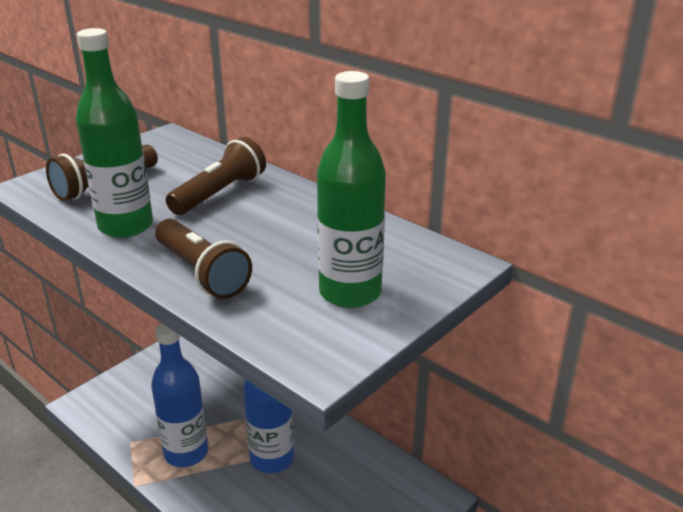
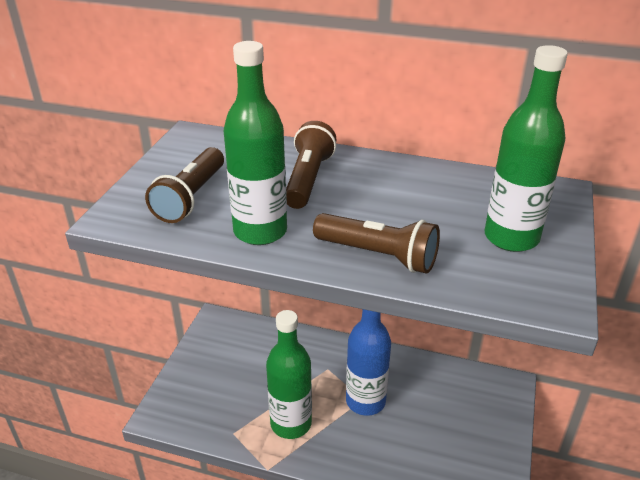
camera: 25 degrees left, 5 degrees up
blue bottle [151,324,208,467] -> green bottle [266,310,312,439]

